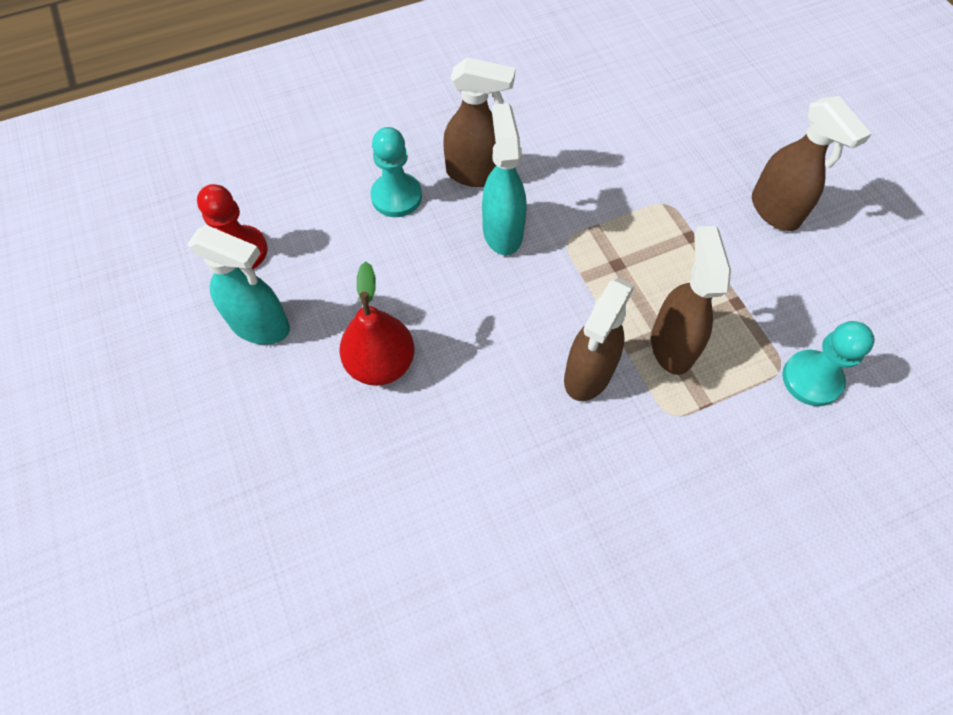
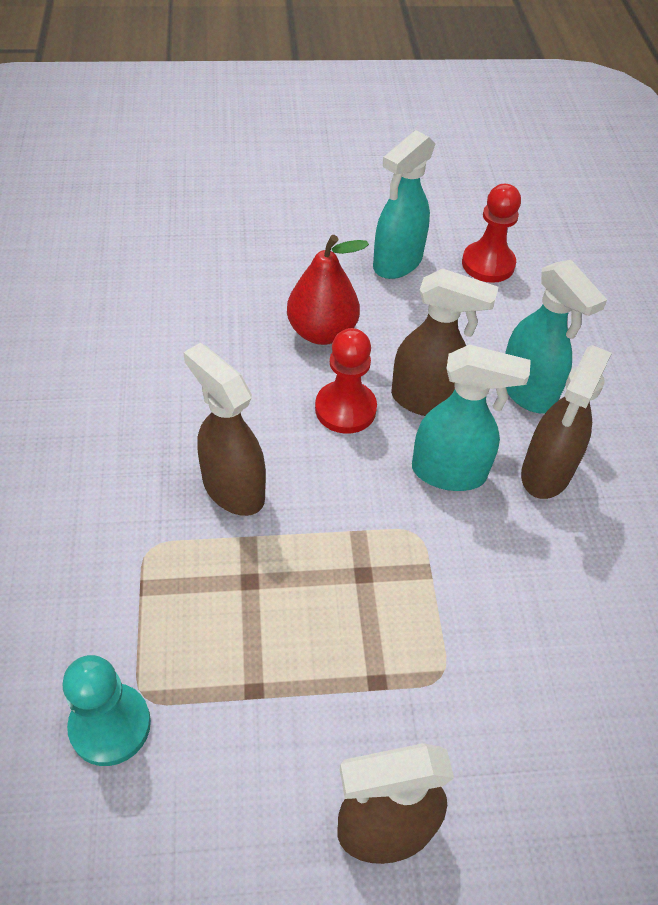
camera: 105 degrees right, 10 degrees down
turquoise pawn [370,127,422,217] -> turquoise spray bottle [505,260,607,414]
brown spray bottle [651,226,731,375] -> brown spray bottle moved to [391,268,498,416]
none -> red pawn [315,328,377,434]

